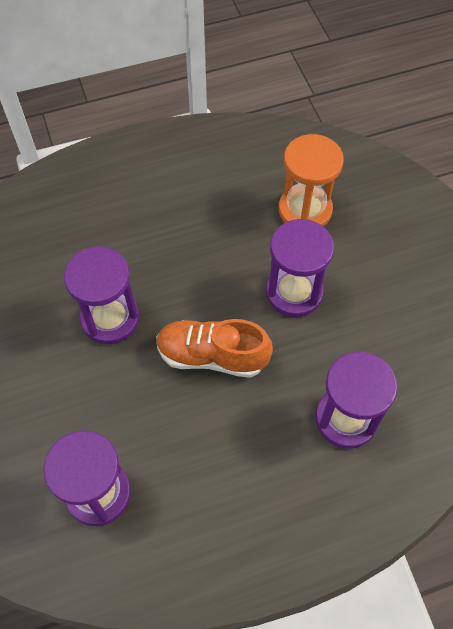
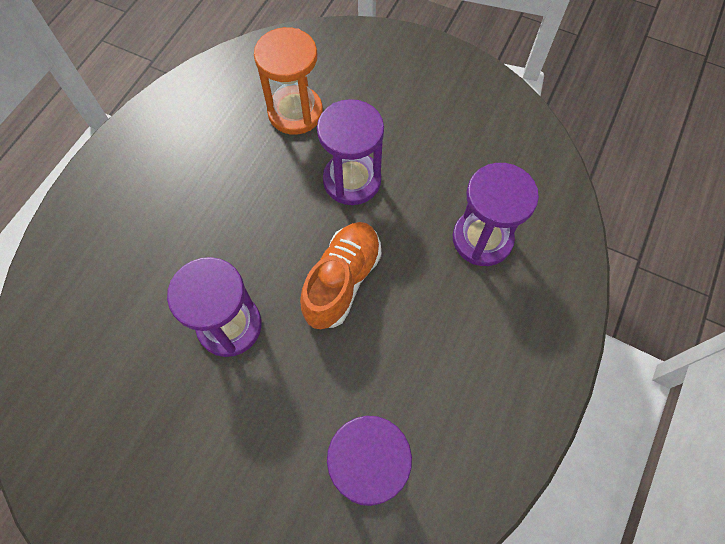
camera: 45 degrees left, 5 degrees up
orange shoe [156,319,273,378] -> orange shoe turned 150 degrees clockwise [300,222,381,329]

